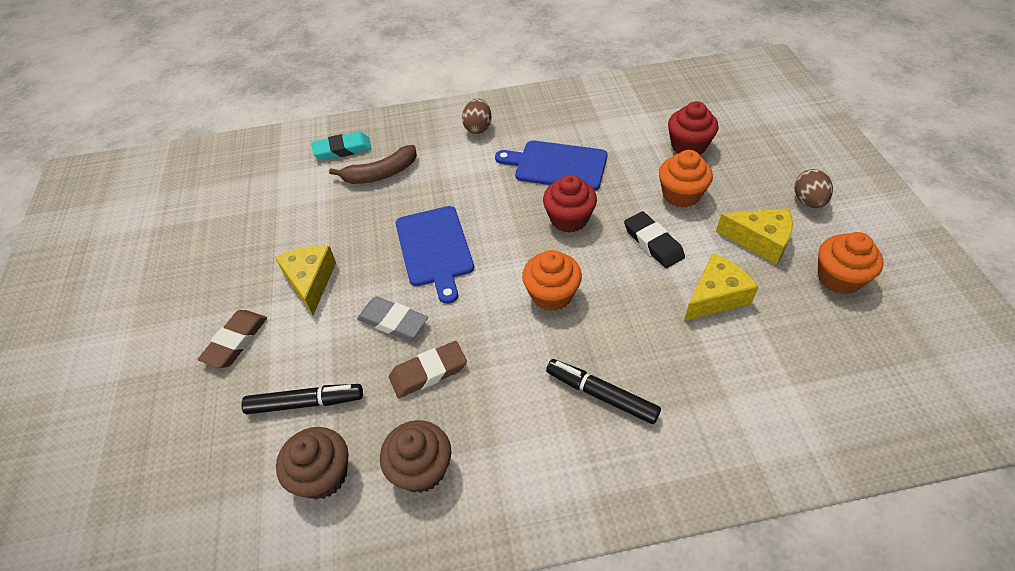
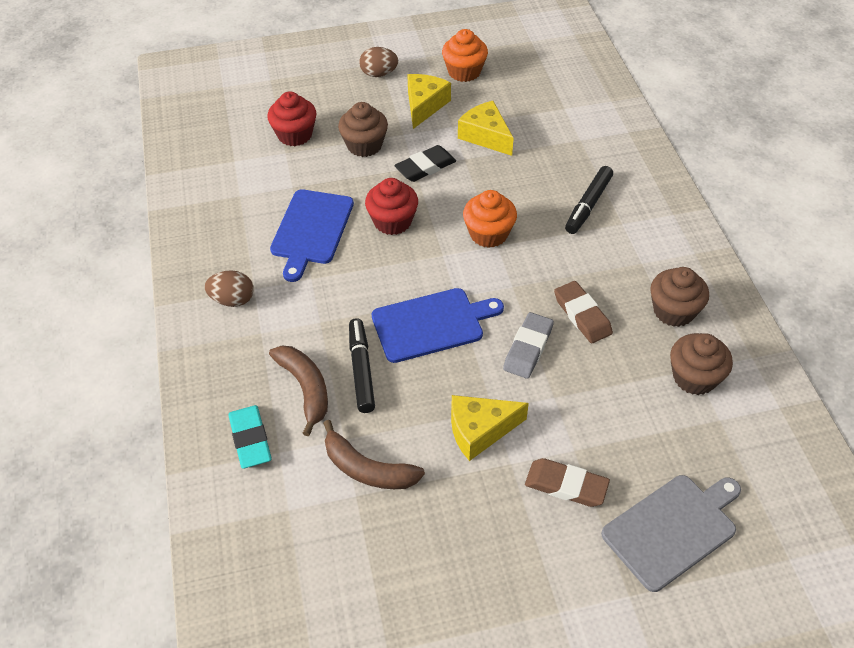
camera: 95 degrees left, 0 degrees up
black marker [241,384,363,414] -> black marker moved to [349,318,375,413]
orange cupcake [659,150,713,208] -> brown cupcake [338,102,388,157]
none -> brown banana [323,420,425,489]
none -> grey cutting board [601,475,741,592]

